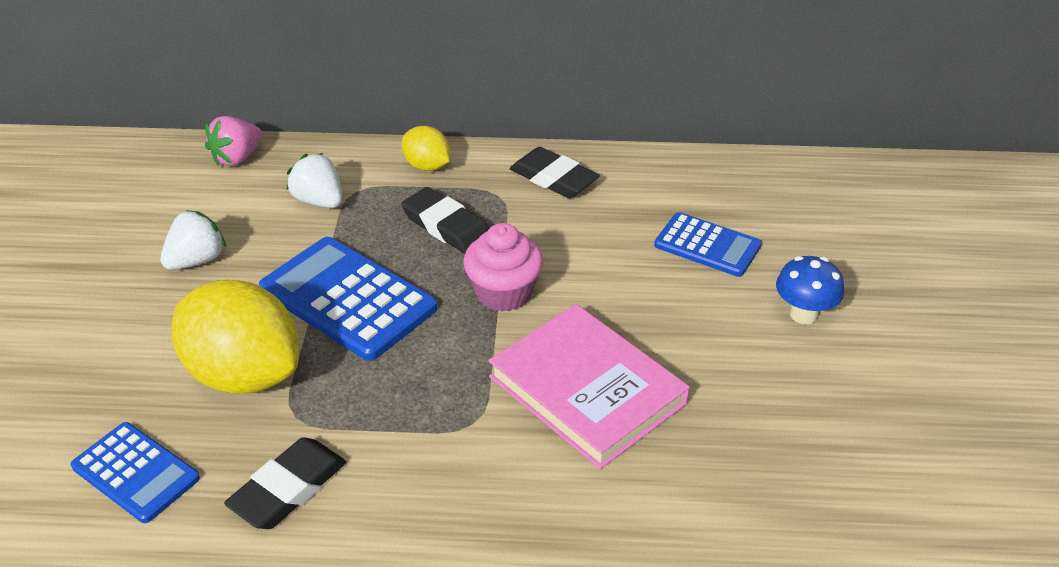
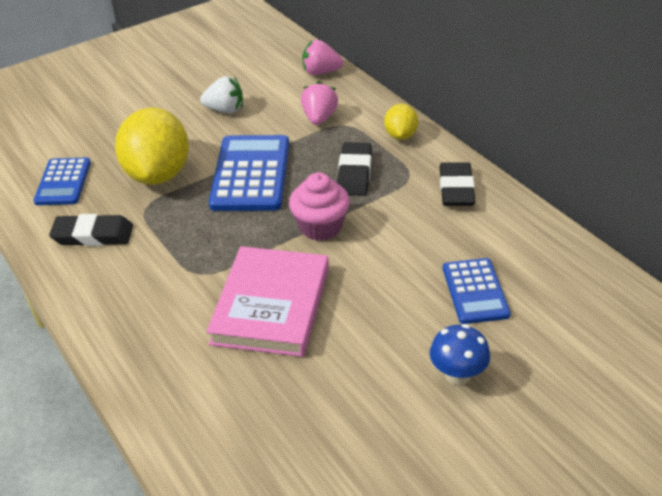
camera: 55 degrees right, 0 degrees up
white strawberry [287,153,342,208] -> pink strawberry [301,81,338,125]

